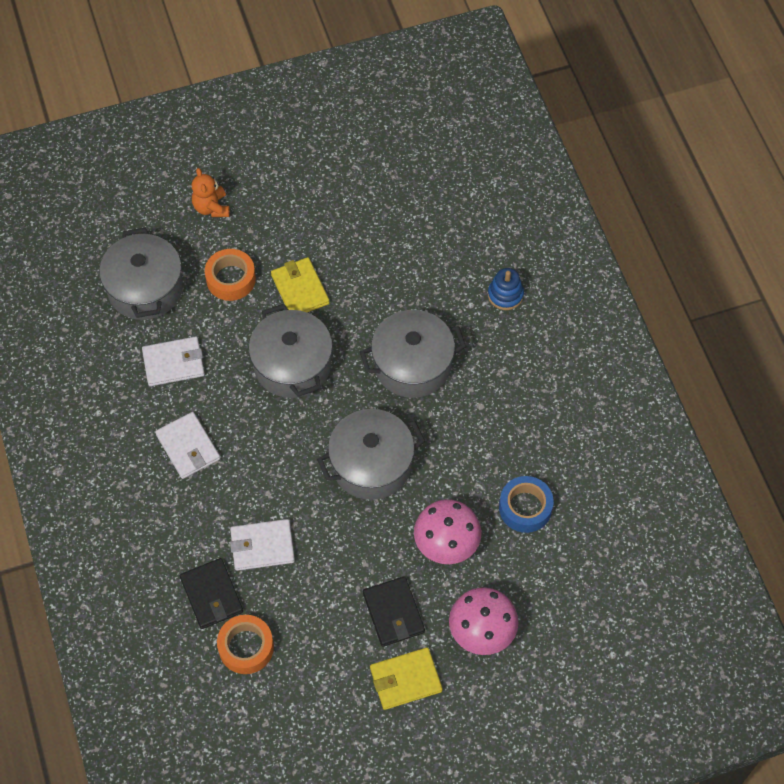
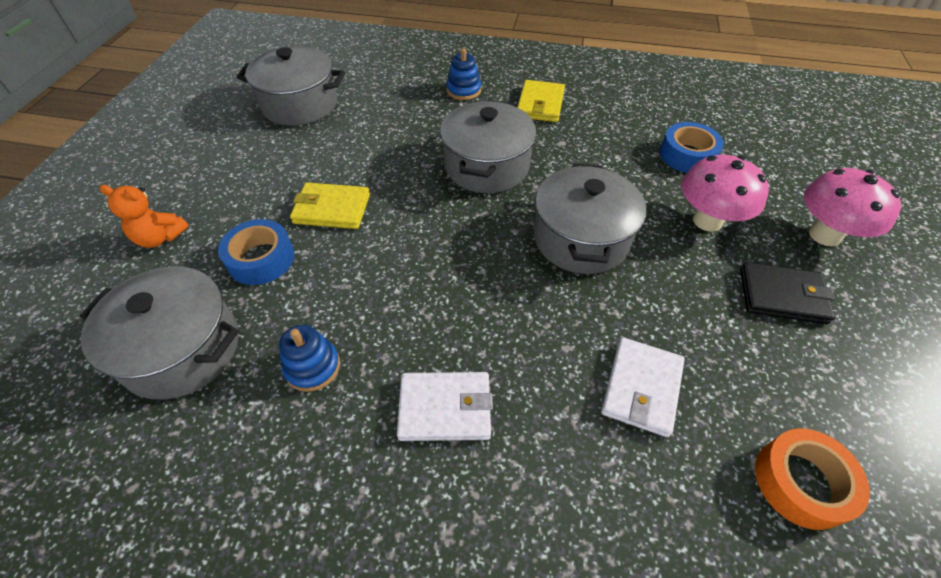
camera: 60 degrees left, 10 degrees down
white wallet [142,336,205,386] -> blue stacking toy [279,325,340,392]
black wallet [180,558,243,629] -> none
orange tape [205,249,256,301] -> blue tape [218,219,294,285]
grey pot [249,304,333,398] -> grey pot moved to [236,46,345,126]
yellow wallet [370,647,443,710] -> yellow wallet moved to [517,80,565,122]

